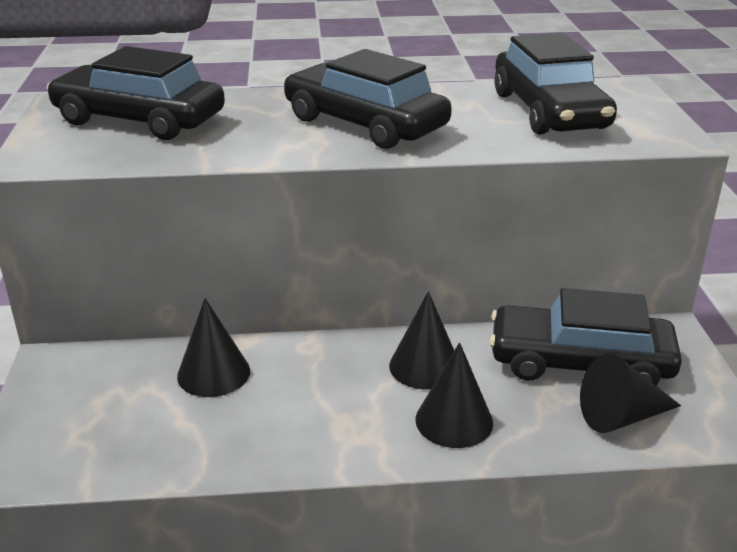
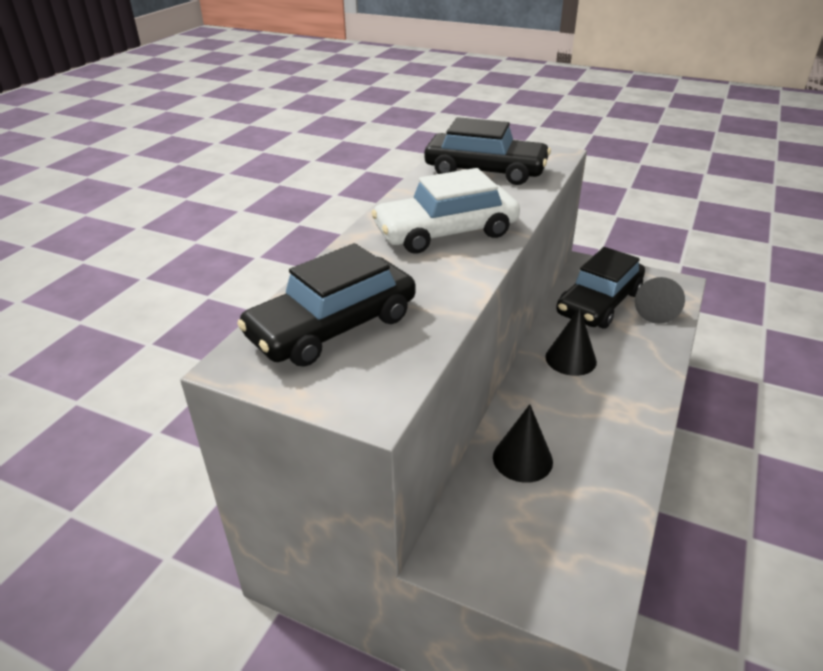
camera: 60 degrees left, 5 degrees up
black car [284,49,452,149] -> white car [371,168,520,254]
black cone [416,342,493,448] -> none

